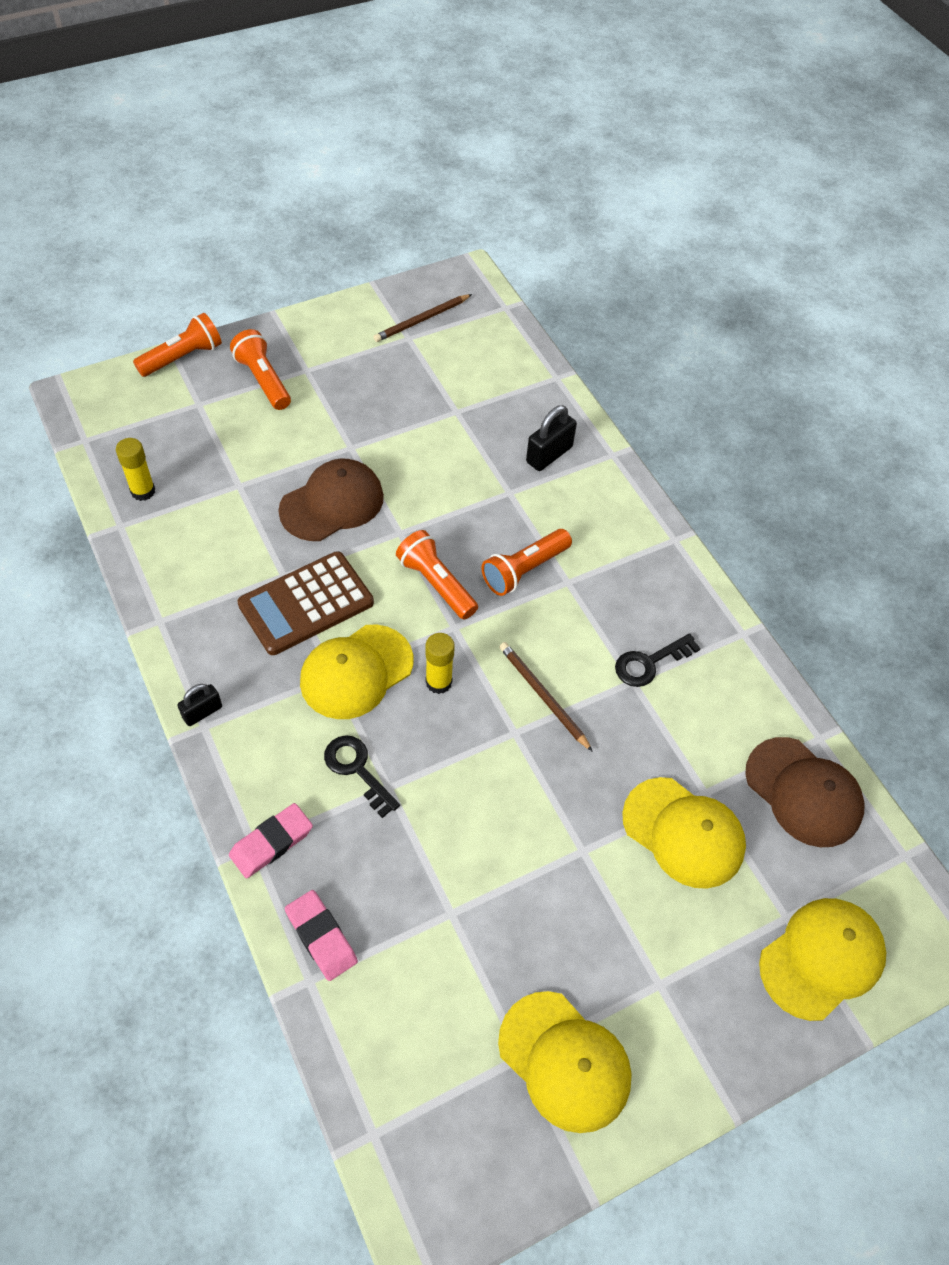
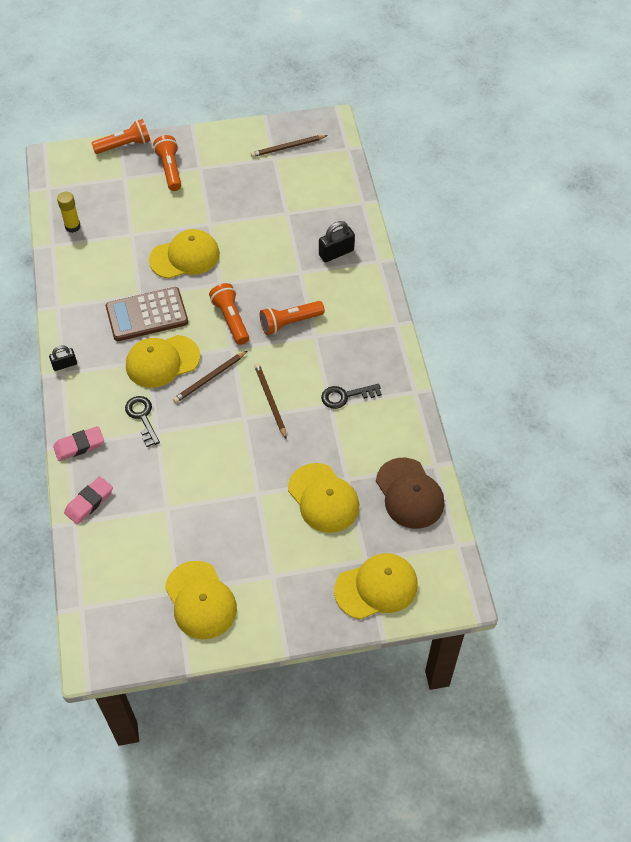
camera: 20 degrees right, 0 degrees up
brown cap [278,459,384,541] -> yellow cap [149,229,220,279]
pink eraser [285,890,358,981] -> pink eraser turned 60 degrees clockwise [64,476,113,524]
yellow glue stick [425,633,455,694] -> brown pencil [173,351,247,403]

